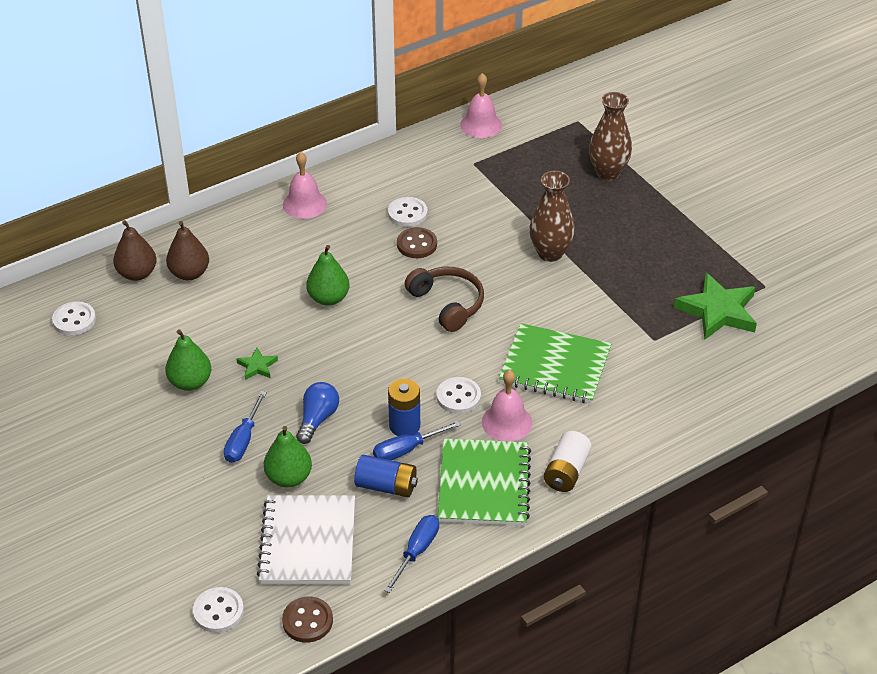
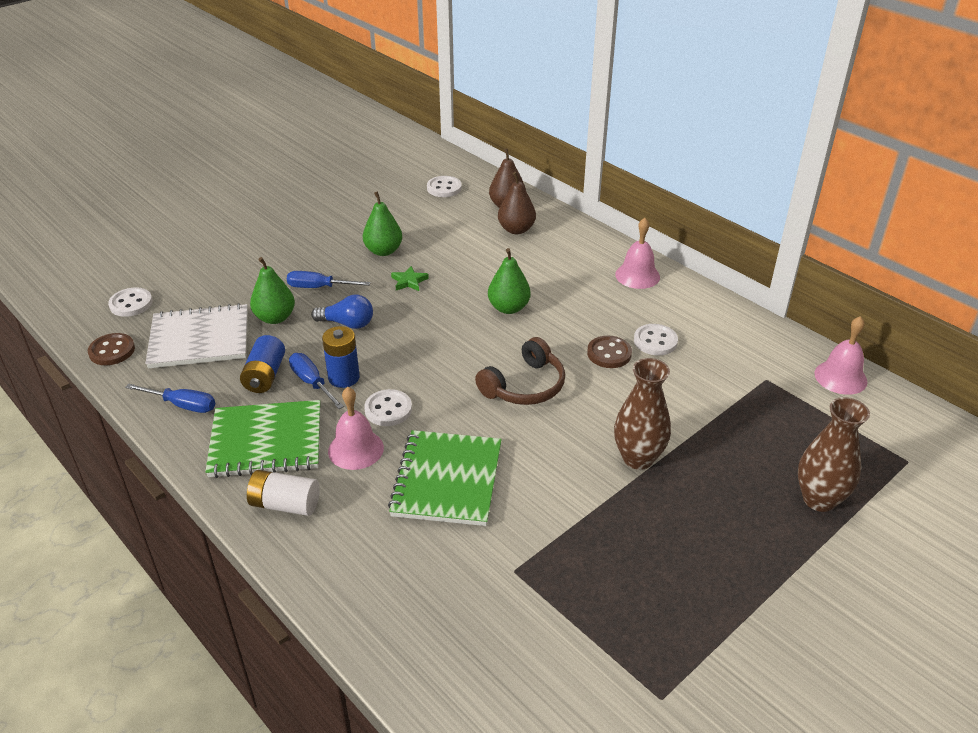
camera: 80 degrees right, 5 degrees down
green star [674,273,757,339] -> none

